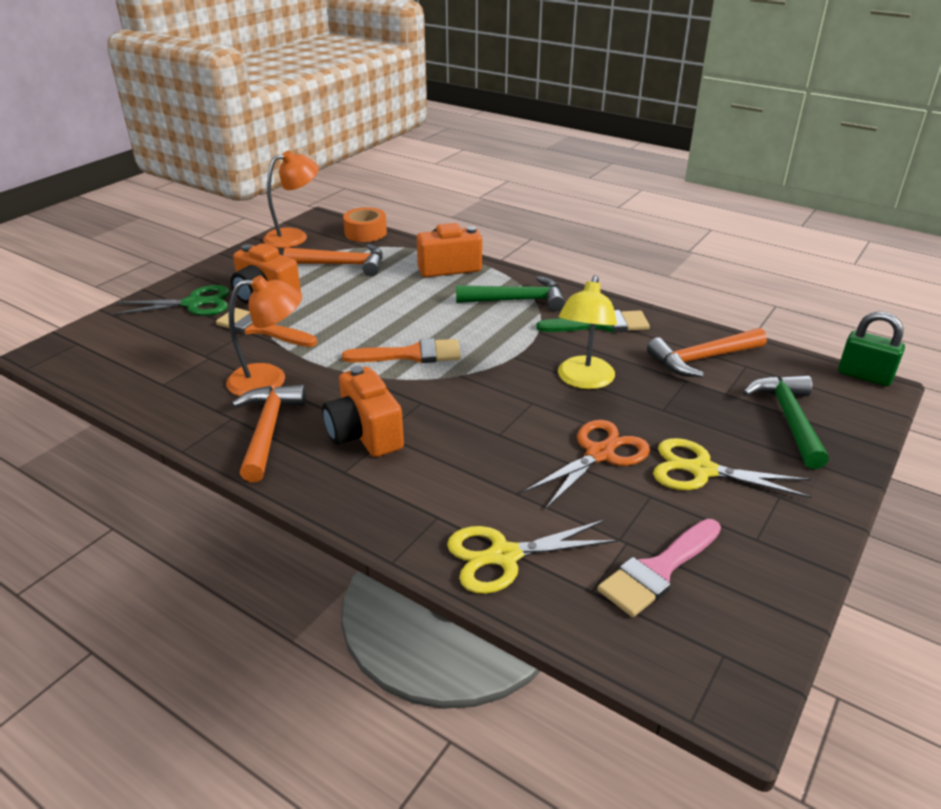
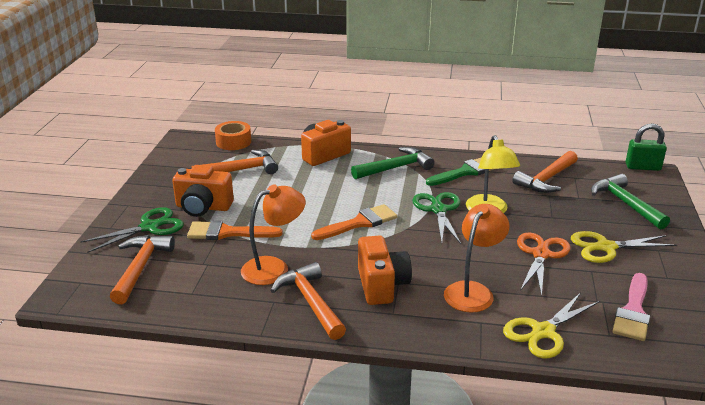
camera: 25 degrees left, 5 degrees down
orange lamp [263,151,319,248] -> orange lamp moved to [444,204,509,312]
orange camera [322,366,404,457] -> orange camera turned 135 degrees counterclockwise [358,235,412,305]
none -> orange hammer [110,235,175,304]
none -> green scissors [412,192,461,244]

